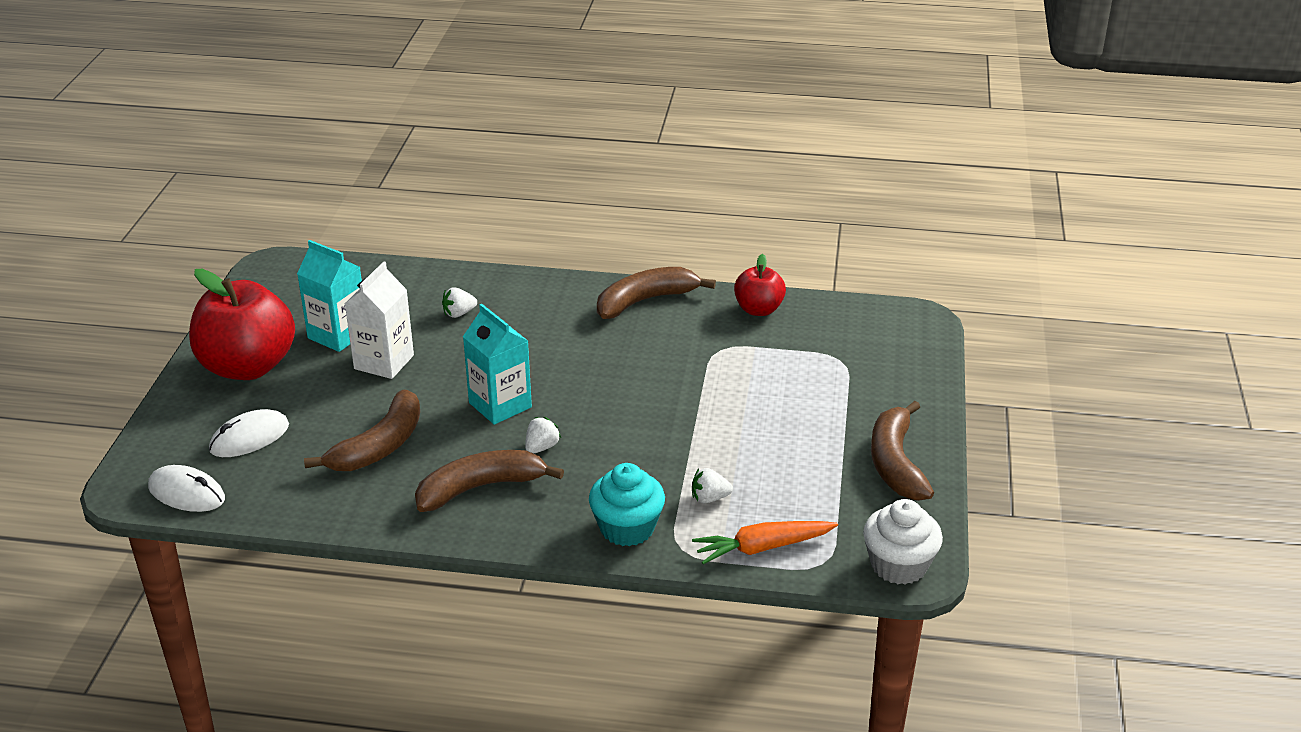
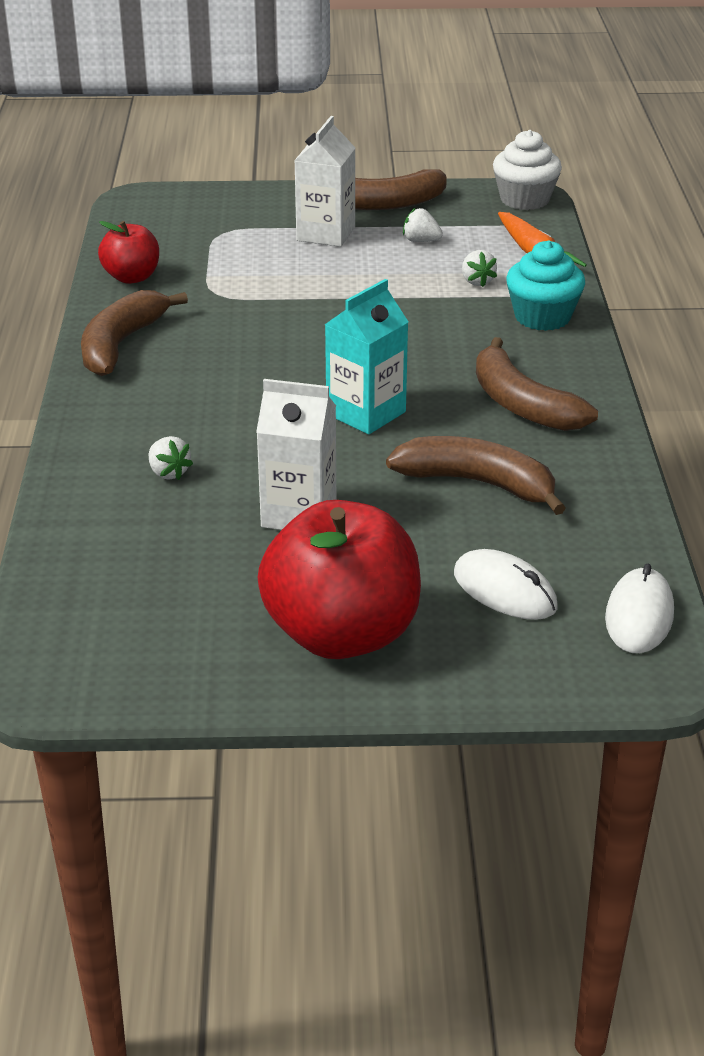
camera: 100 degrees left, 0 degrees up
turquoise carton [297,240,362,352] -> none
white strawberry [525,417,561,454] -> white strawberry moved to [403,208,443,242]
brown banana [597,267,716,319] -> brown banana turned 60 degrees clockwise [81,290,188,376]
none -> white carton [294,116,355,247]

